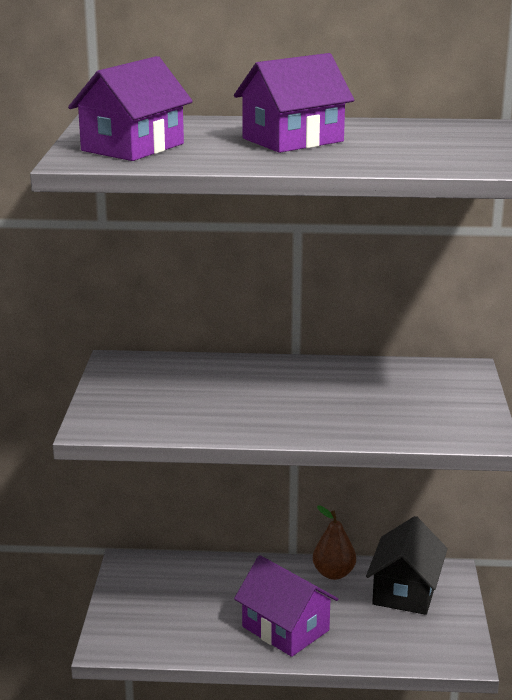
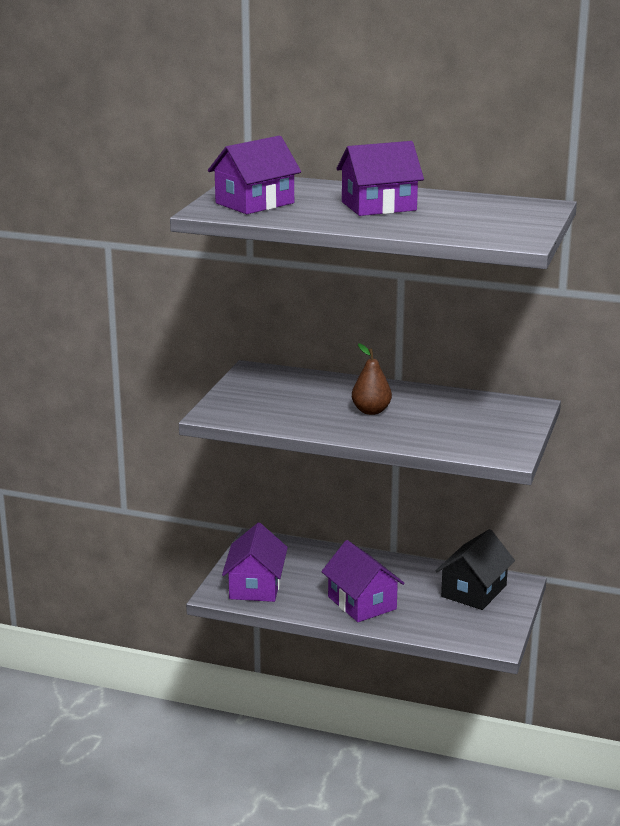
camera: 15 degrees right, 0 degrees up
brown pear [313,506,356,580] -> brown pear moved to [352,343,392,415]
none -> purple house [222,523,288,602]

